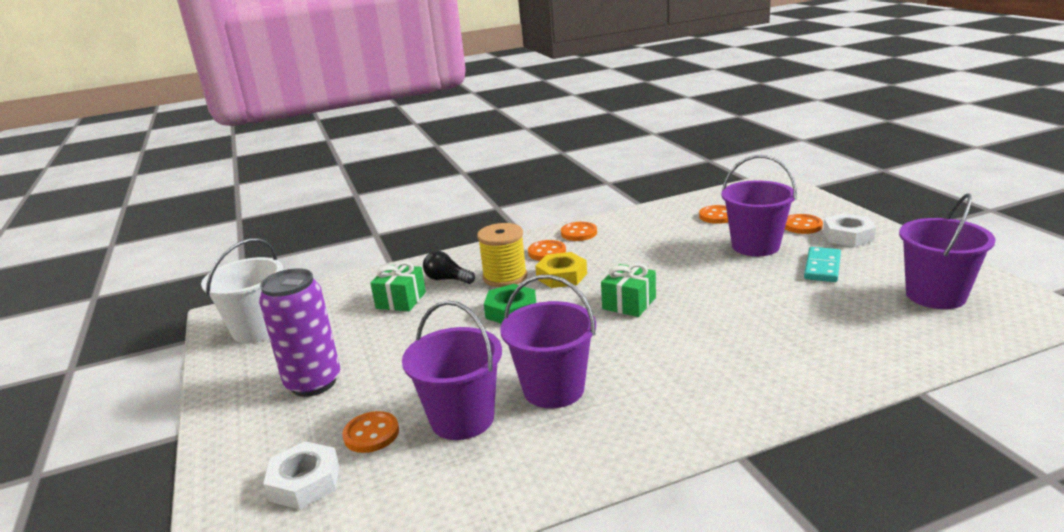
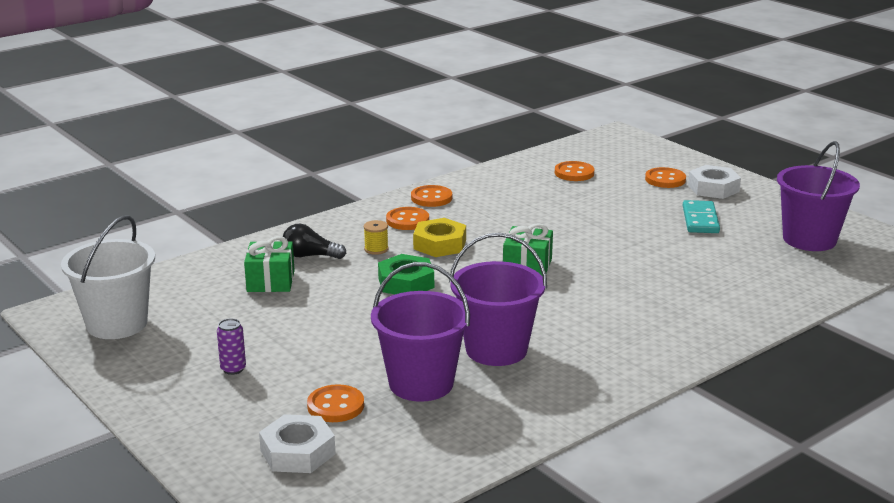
camera: 20 degrees left, 0 degrees up
purple can [259,268,340,397] -> purple can [217,318,246,375], size x0.41
yellow spool [477,223,527,287] -> yellow spool [364,220,388,255], size x0.48
purple bucket [721,155,797,256] -> none

